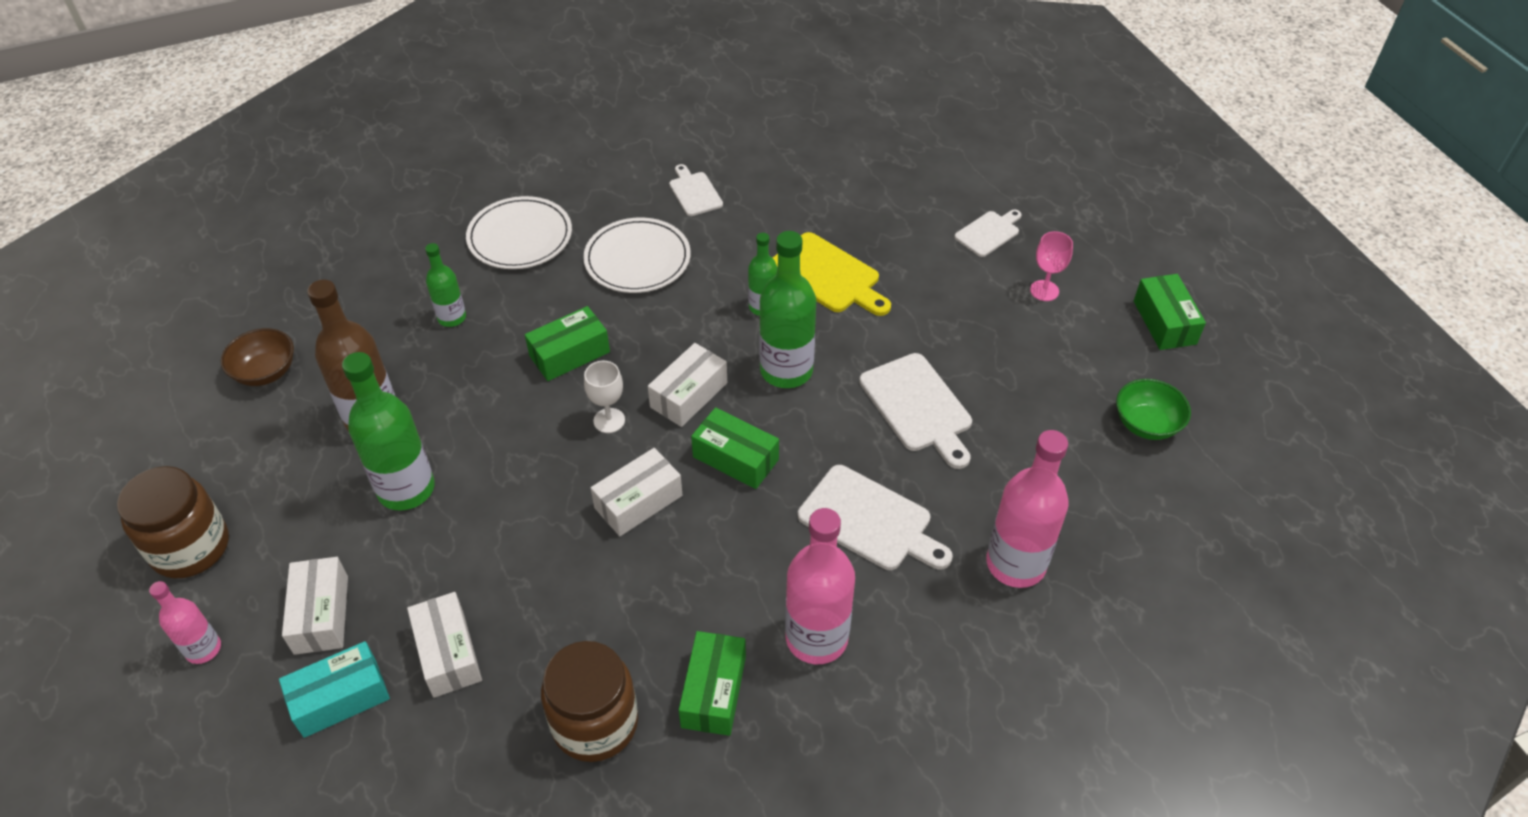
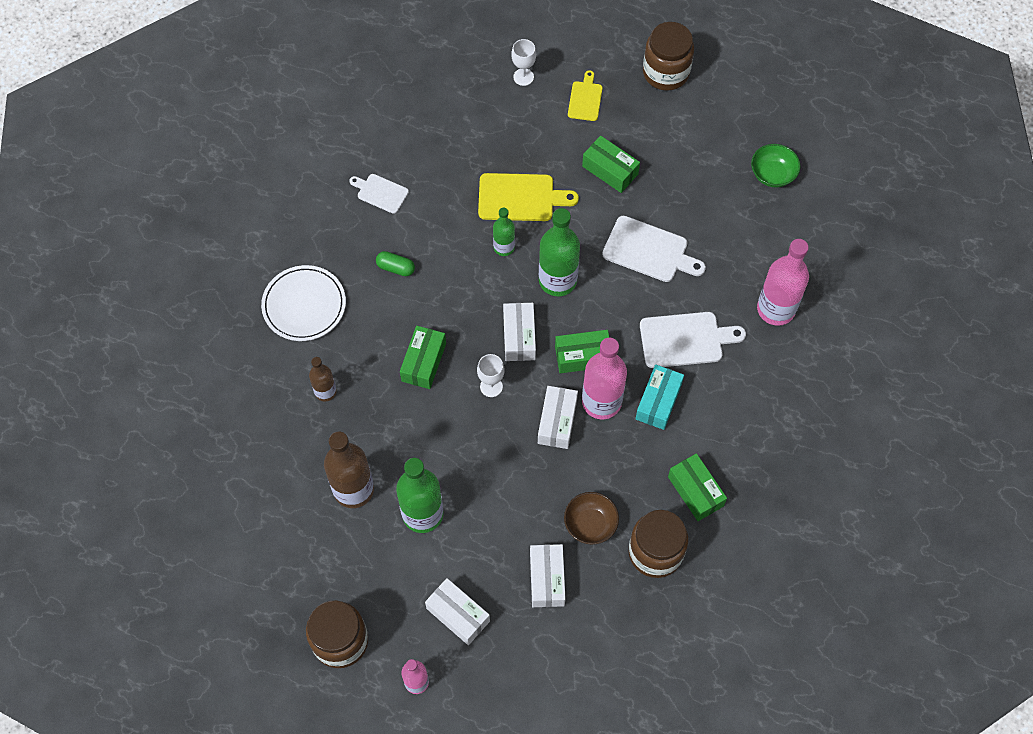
camera: 40 degrees left, 15 degrees up
brown bowl [221,328,294,386] -> brown bowl moved to [564,492,619,544]
turquoise box [279,641,390,738] -> turquoise box moved to [635,364,684,430]
white box [407,592,482,698] -> white box turned 60 degrees clockwise [530,544,566,607]
green bottle [425,243,466,327] -> brown bottle [309,357,337,402]
white plate [583,217,691,293] -> green capsule [376,251,415,276]
pink bottle [785,508,855,664] -> pink bottle moved to [582,338,627,419]
white cutting board [954,210,1022,257] -> yellow cutting board [568,70,602,121]
pink goblet [1030,231,1073,301] -> none
green box [1134,274,1206,350] -> green box moved to [582,136,640,193]
none -> white goblet [511,39,536,86]
none -> brown jar [643,22,694,91]

